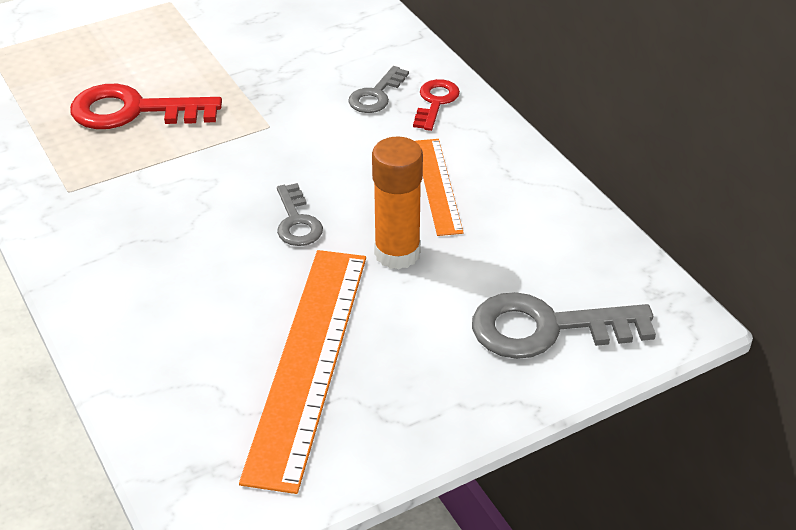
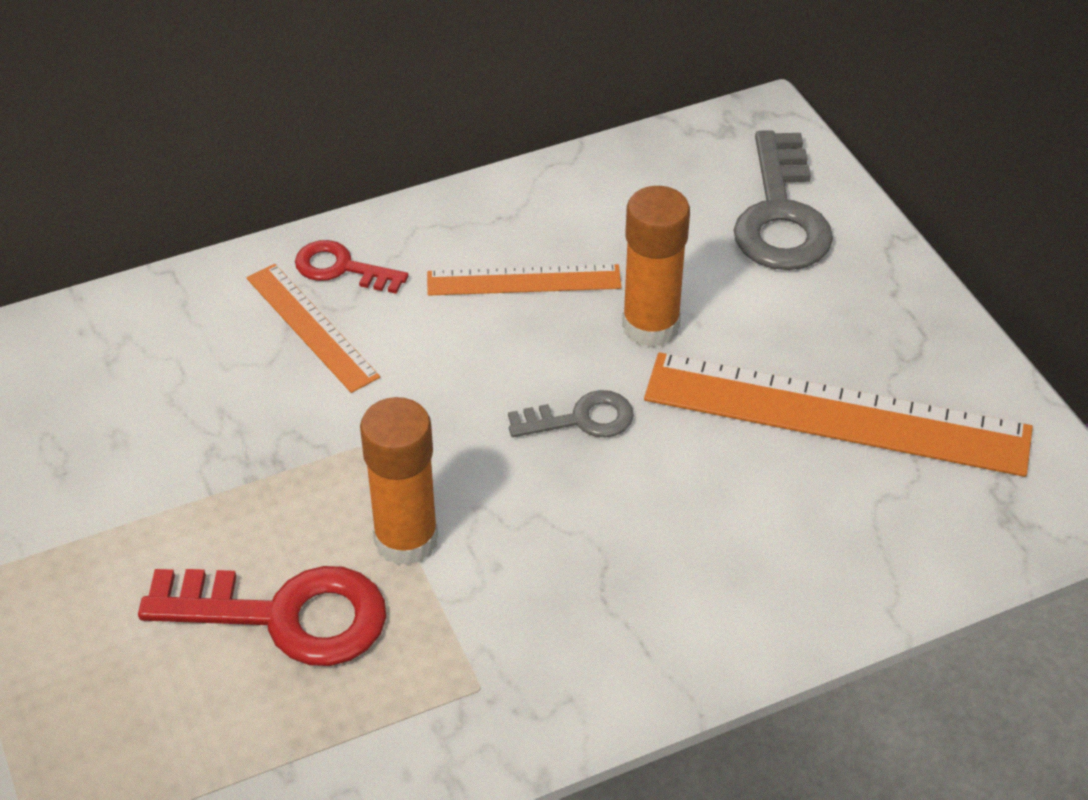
camera: 85 degrees left, 5 degrees up
red key [70,84,222,129] -> red key turned 90 degrees counterclockwise [138,566,386,666]
grey key [348,66,409,113] -> orange ruler [247,264,380,393]
none -> orange glue stick [360,397,438,566]

